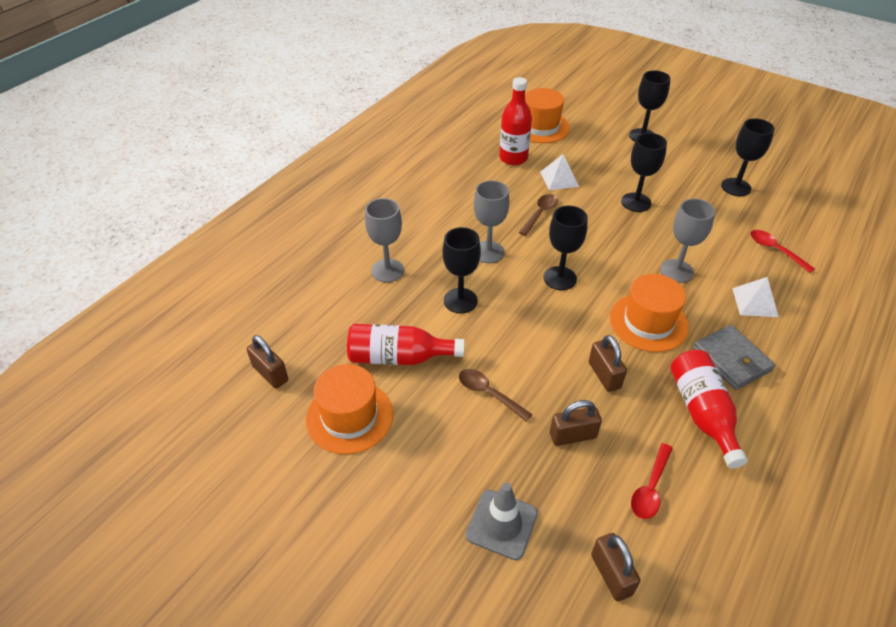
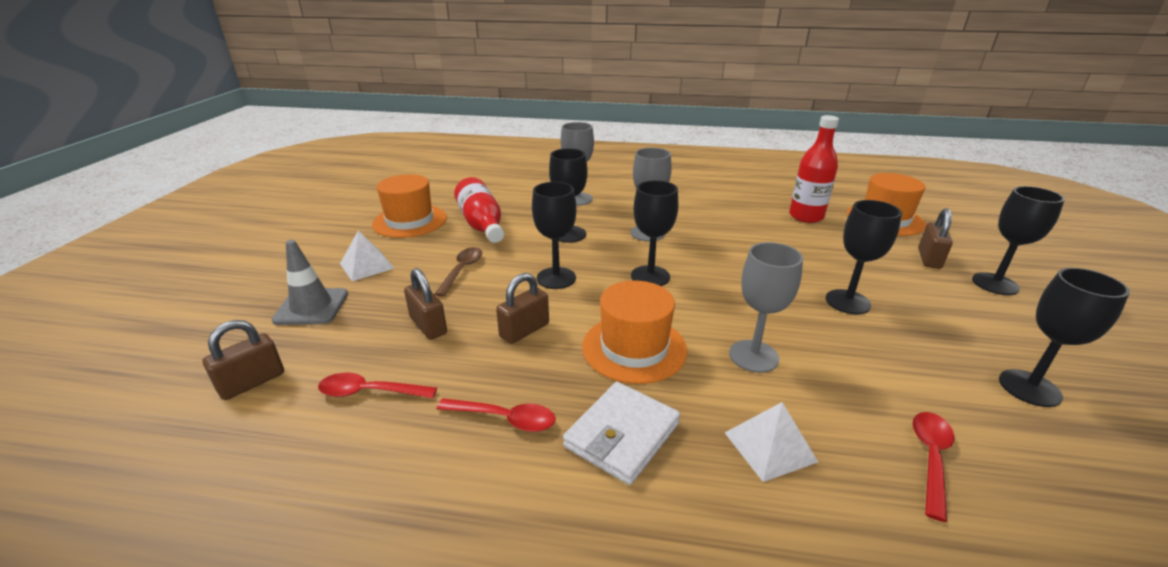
camera: 65 degrees right, 15 degrees down
brown padlock [247,335,288,389] -> brown padlock moved to [918,208,953,269]
brown spoon [519,194,558,236] -> none
white pyramid [540,154,579,190] -> white pyramid moved to [340,231,394,281]
red bottle [670,350,748,469] -> red spoon [437,398,556,432]
grey wallet [693,325,775,390] -> white wallet [563,382,680,485]
none -> black goblet [532,182,577,289]

